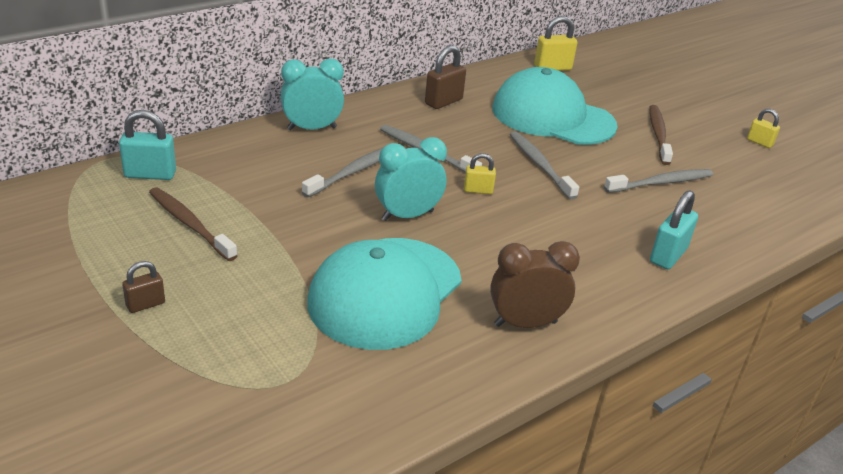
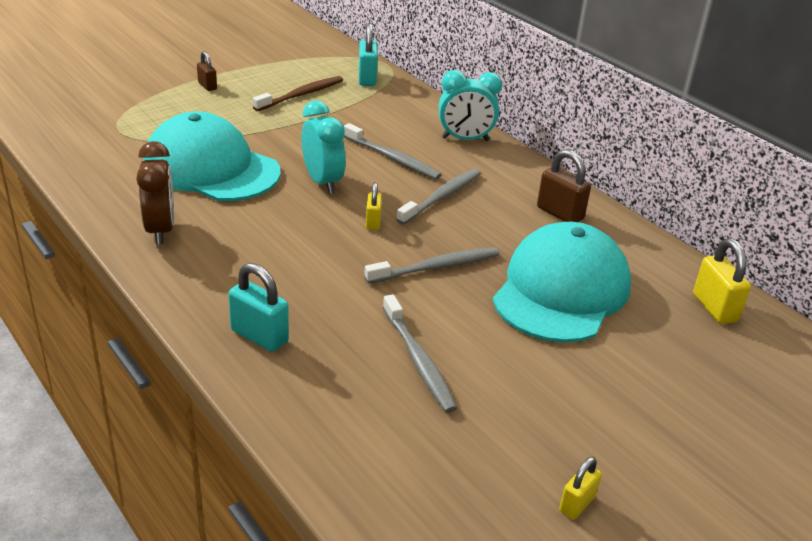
camera: 90 degrees right, 0 degrees up
turquoise clock [280,58,344,130] -> turquoise clock turned 105 degrees clockwise [439,70,502,141]
brown toothbrush [649,105,673,165] -> none

